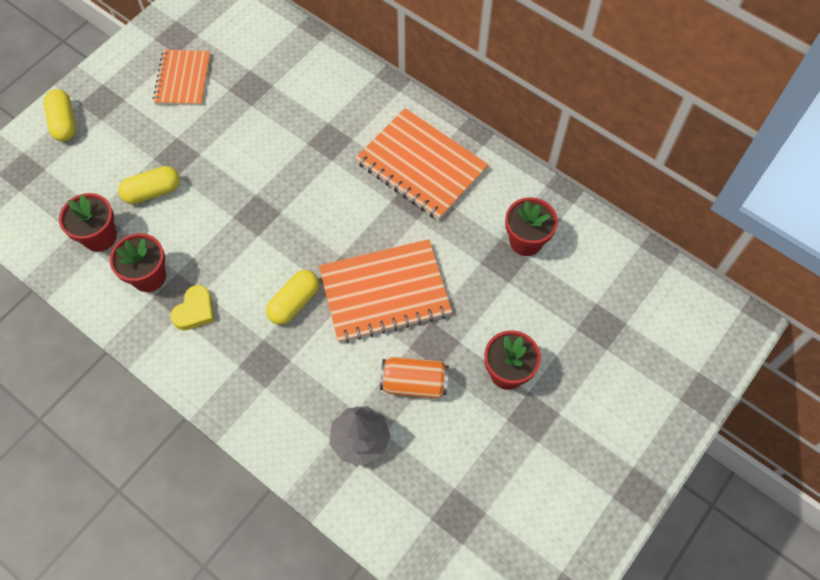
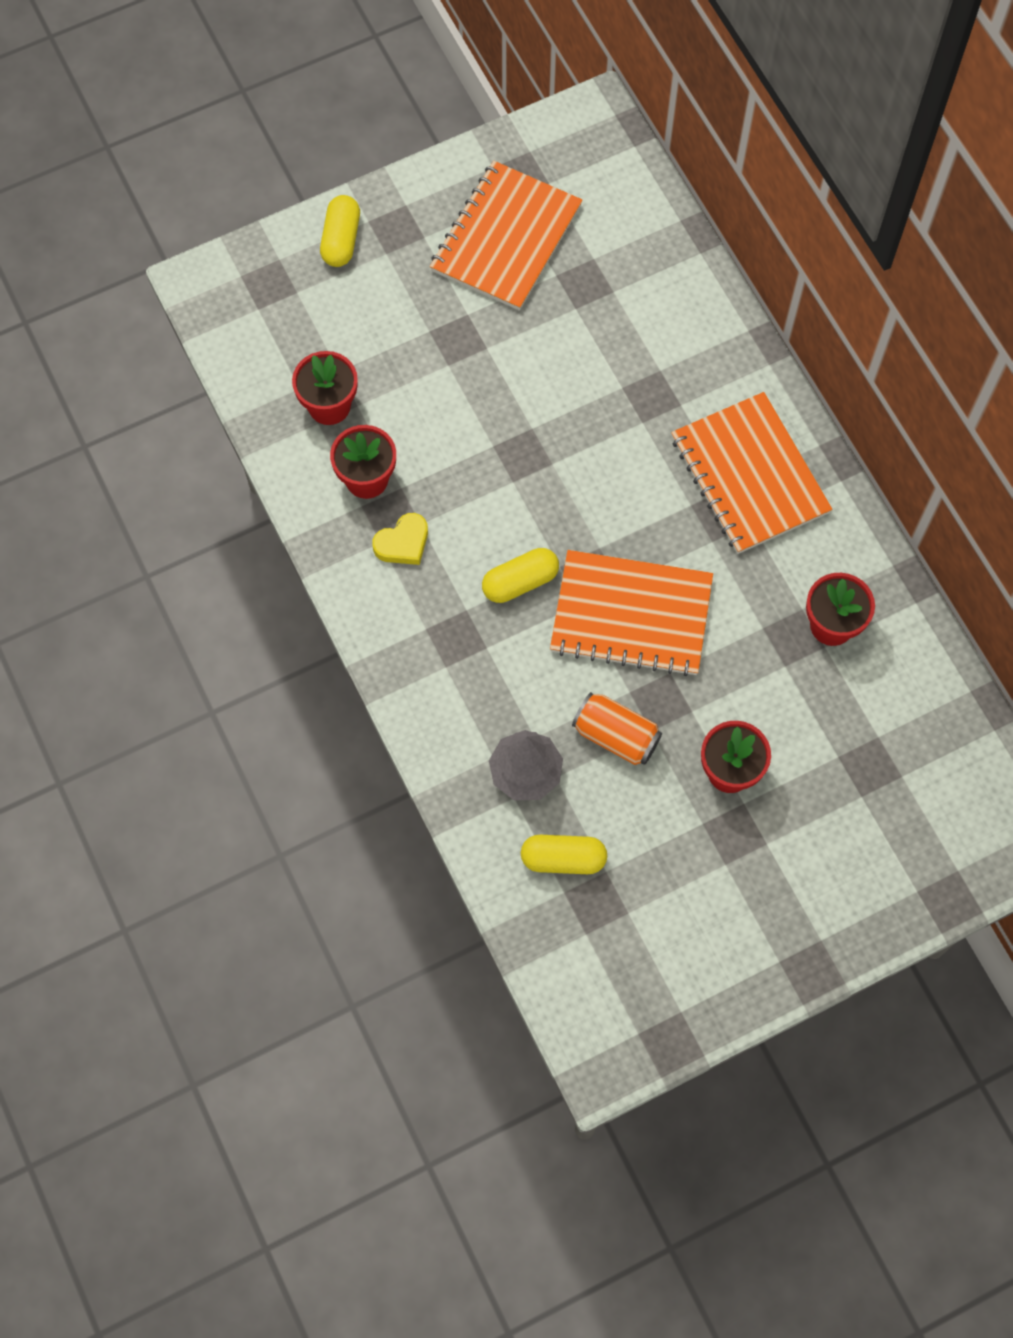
camera: 25 degrees right, 5 degrees up
yellow capsule [118,166,180,204] -> yellow capsule moved to [521,835,607,874]
orange notebook [153,50,211,106] -> orange notebook [430,161,583,311], size x1.57

